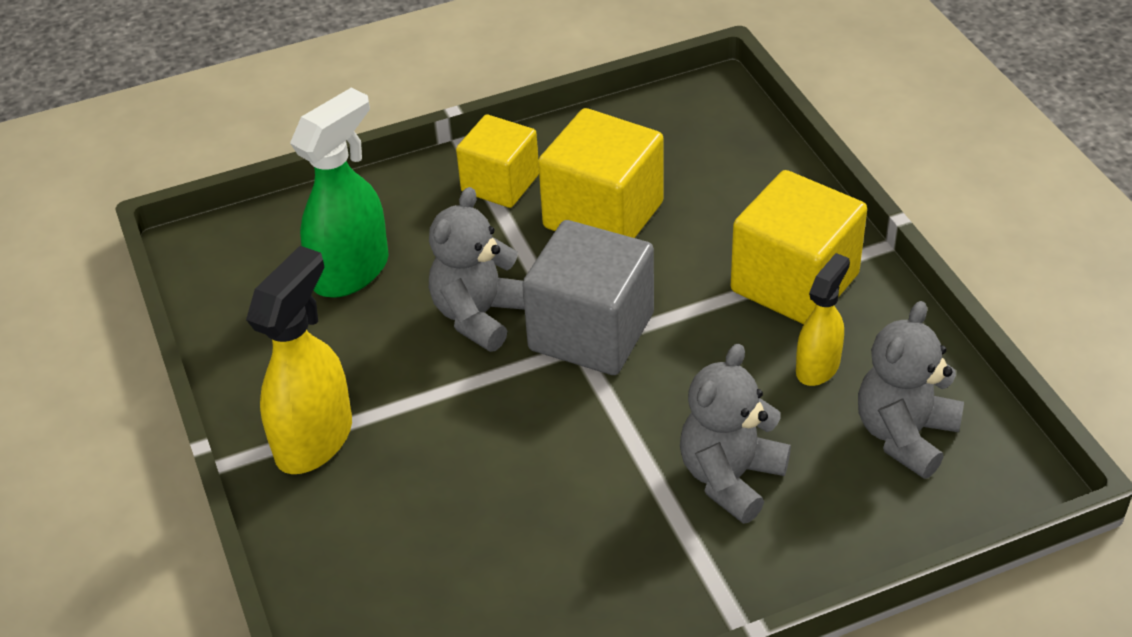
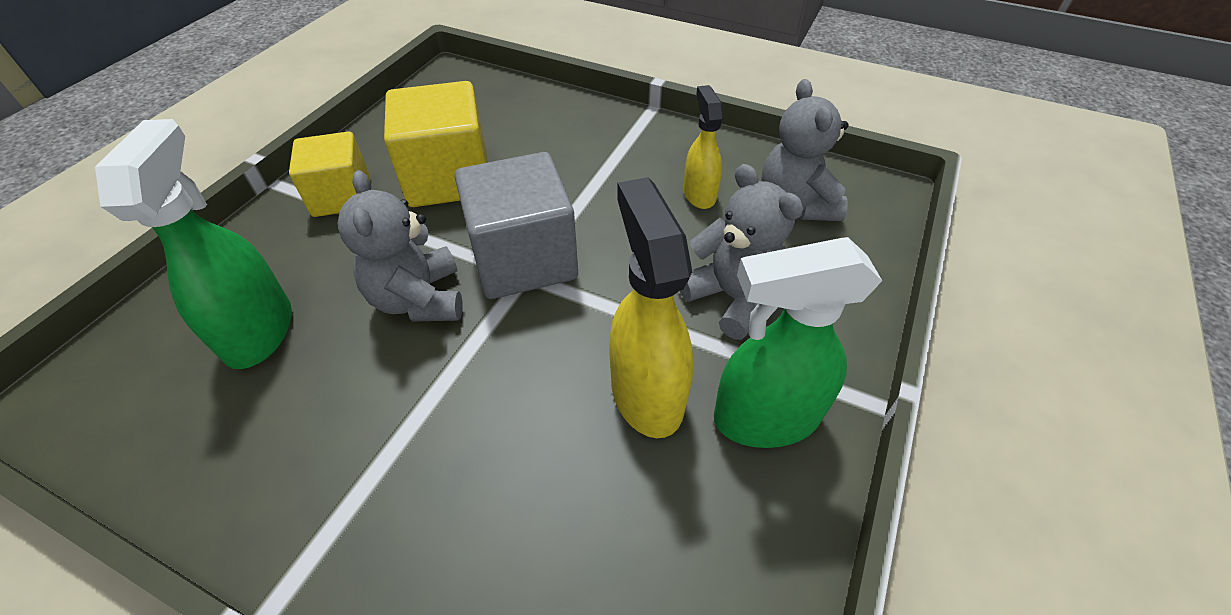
camera: 45 degrees left, 5 degrees up
yellow spray bottle [246,246,352,474] -> yellow spray bottle moved to [609,177,693,438]
grey teddy bear [680,344,791,524] -> grey teddy bear turned 150 degrees clockwise [680,164,803,340]
yellow cube [731,170,867,324] -> none
none -> green spray bottle [714,237,882,448]

